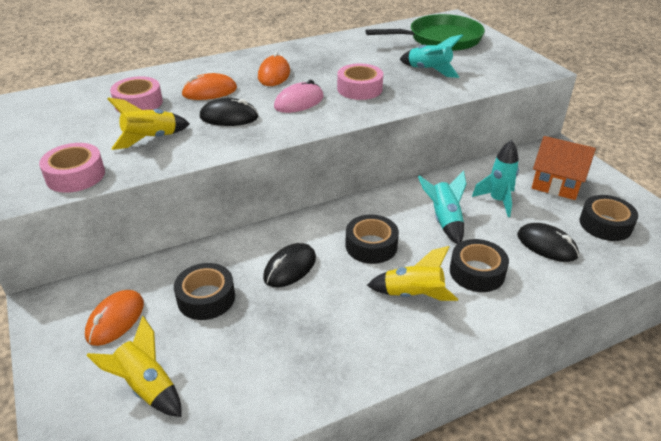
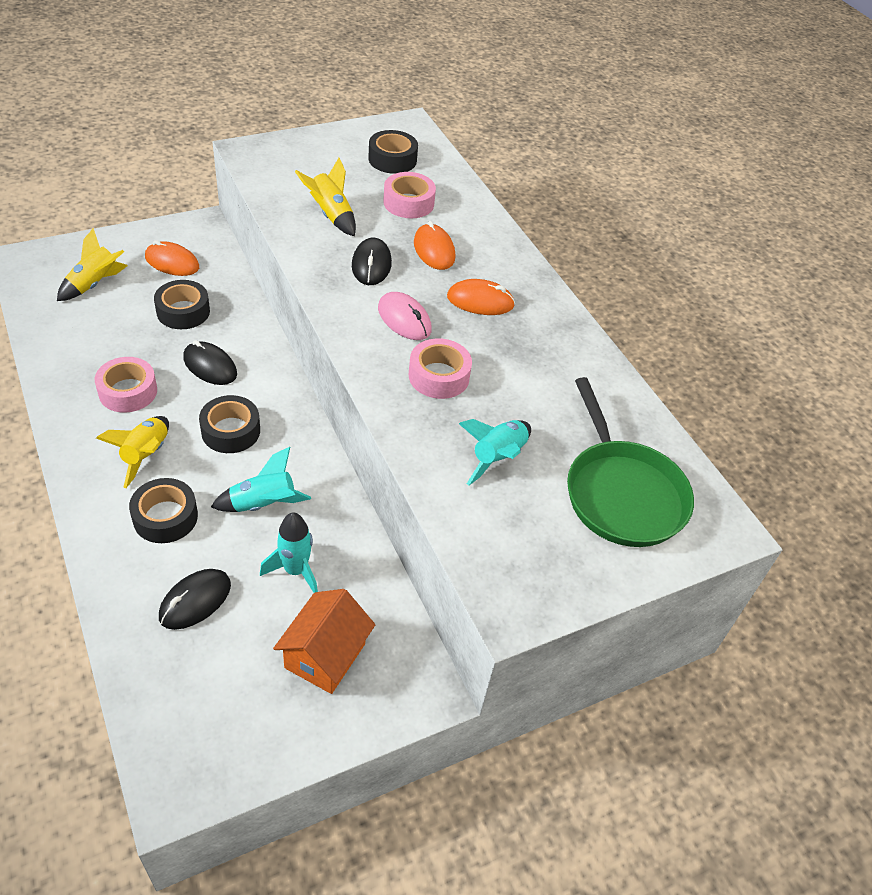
camera: 85 degrees right, 10 degrees up
pink tape [39,143,105,193] -> pink tape moved to [95,357,157,413]
black tape [579,195,638,241] -> black tape moved to [368,130,418,174]

